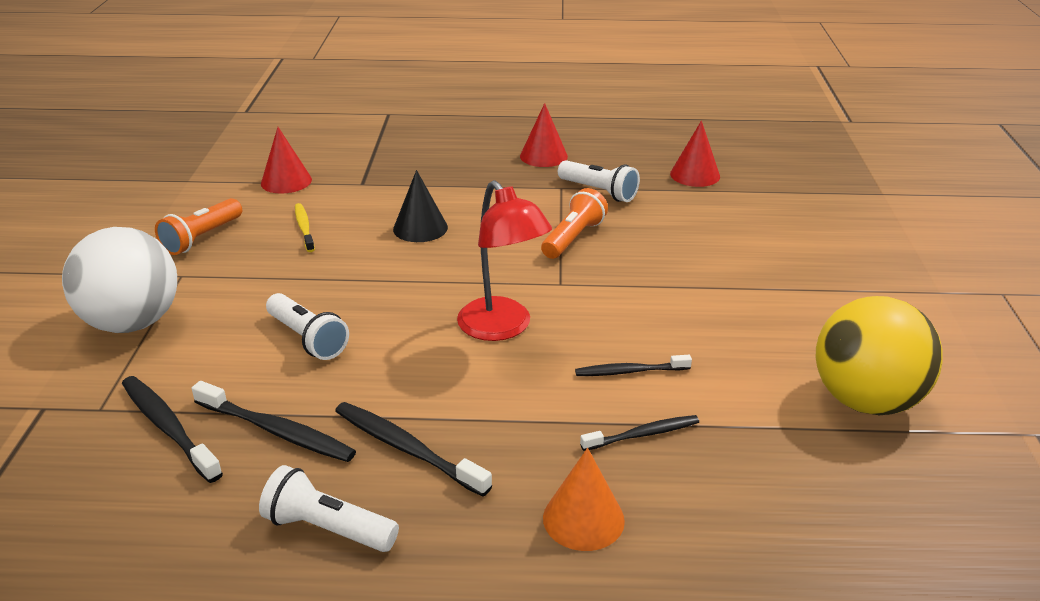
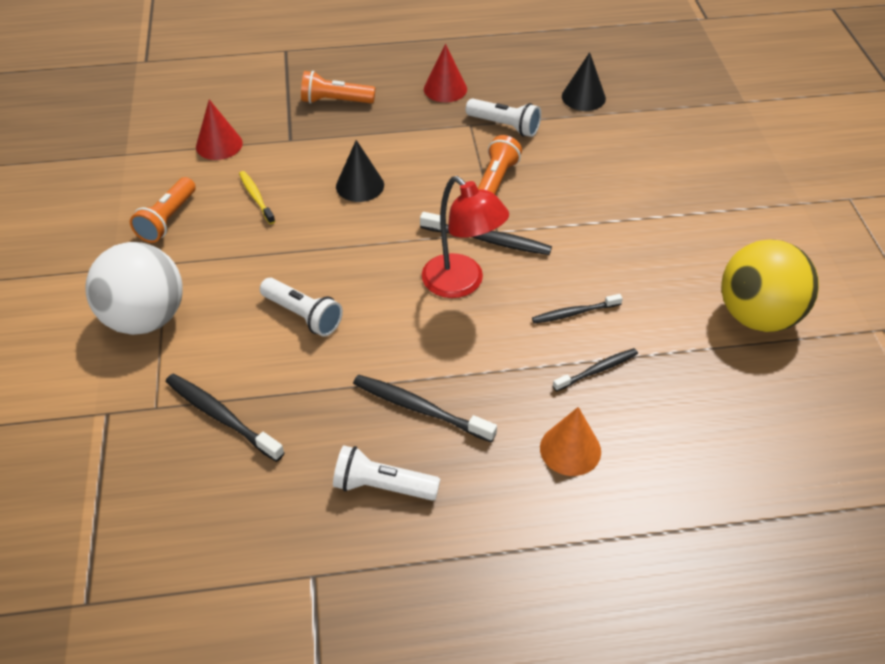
camera: 10 degrees left, 15 degrees up
black toothbrush [192,381,356,462] -> black toothbrush moved to [420,212,552,255]
red cone [670,120,720,187] -> black cone [562,52,606,111]
none -> orange flashlight [301,71,375,104]

